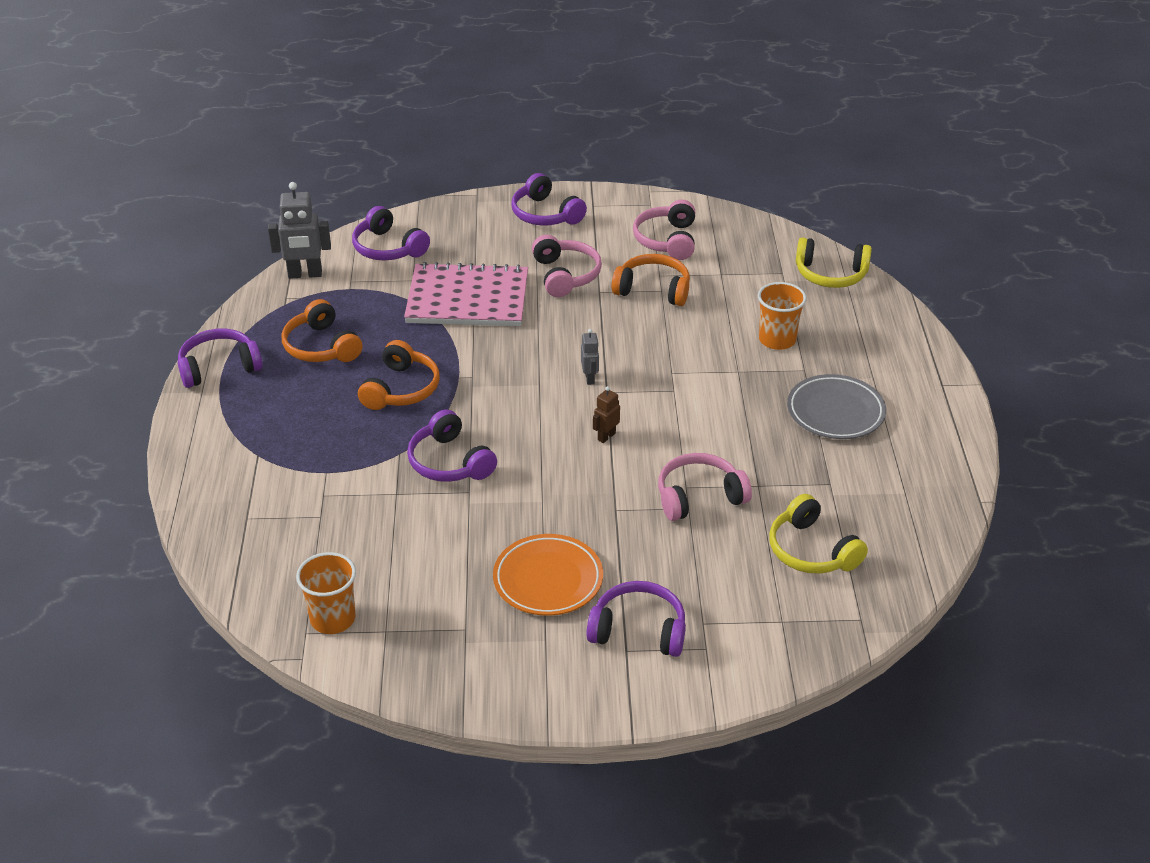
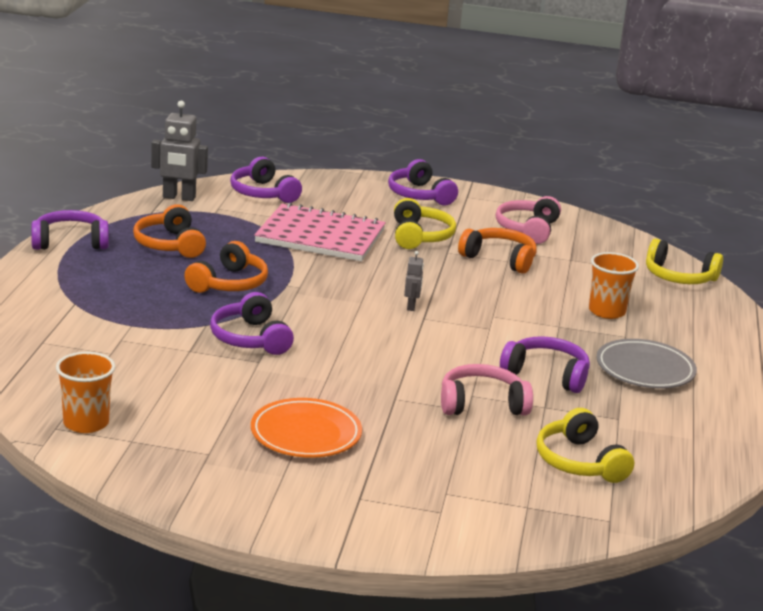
camera: 10 degrees right, 15 degrees down
pink headphones [532,235,602,297] -> yellow headphones [394,198,456,249]
purple headphones [586,581,686,657] -> purple headphones moved to [500,336,590,393]
brown robot [593,386,620,443] -> none

